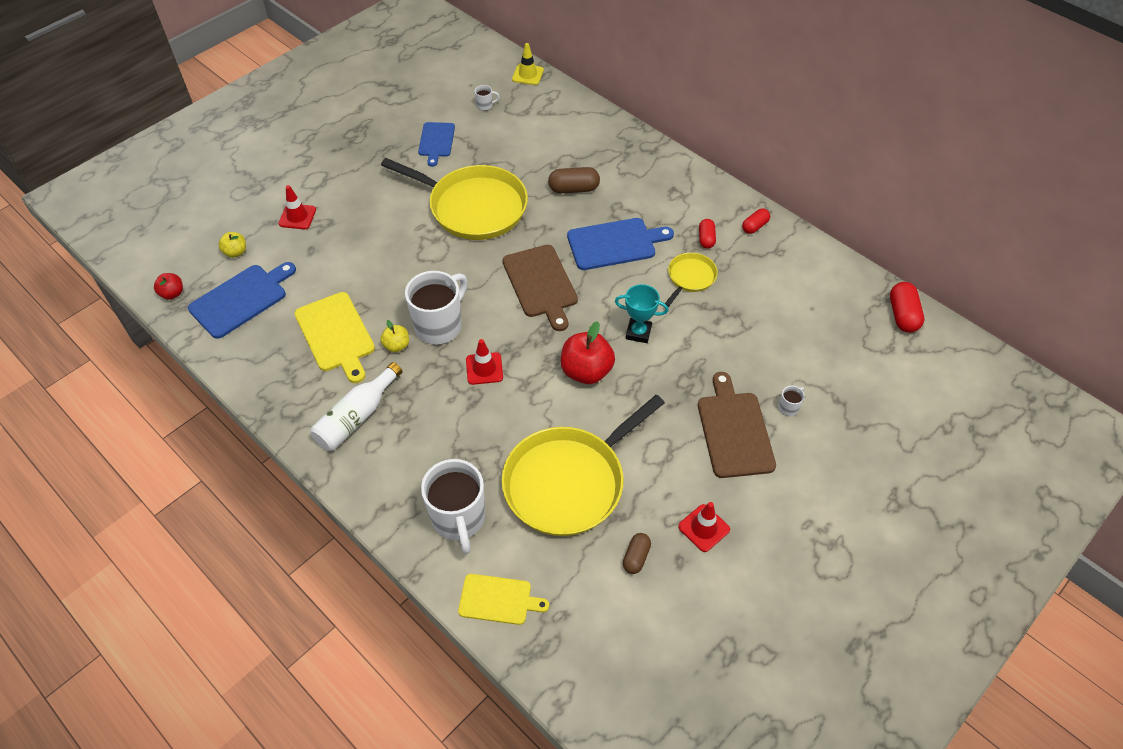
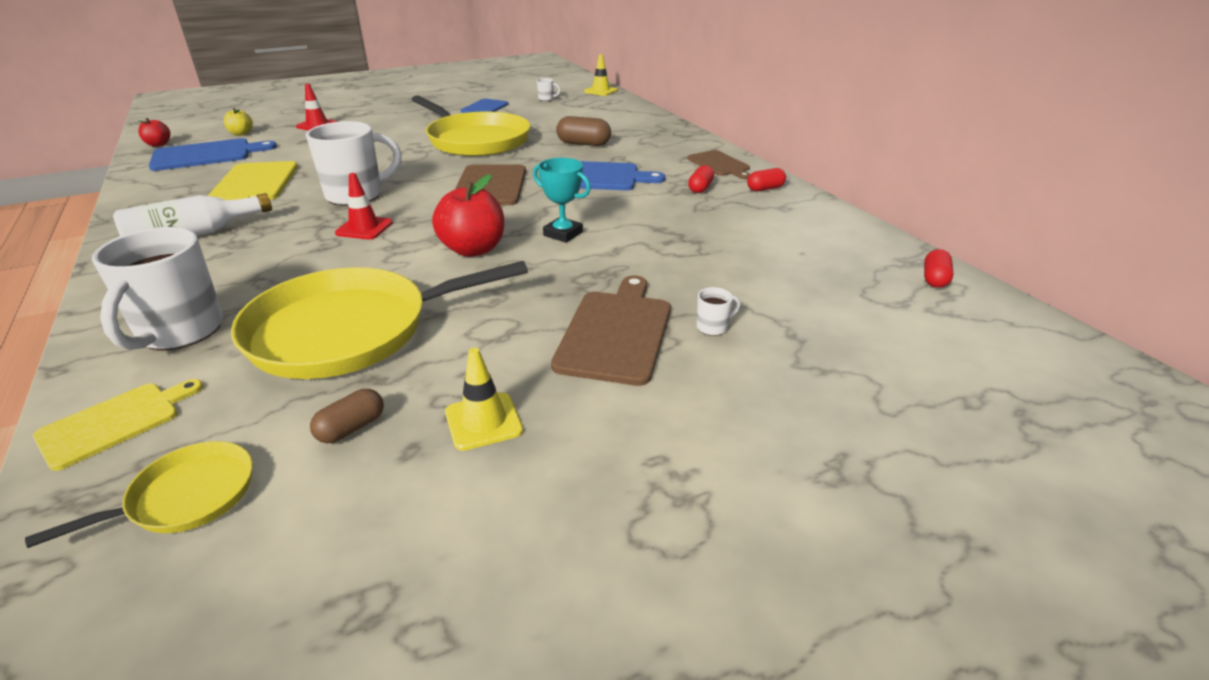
camera: 20 degrees right, 20 degrees down
yellow apple [380,320,409,352] -> none
yellow cutting board [458,574,549,625] -> yellow cutting board turned 75 degrees counterclockwise [33,379,203,471]
yellow pan [665,253,718,307] -> yellow pan moved to [25,441,253,548]
red traffic cone [678,502,730,552] -> yellow traffic cone [445,348,523,451]
red capsule [890,282,924,333] -> red capsule [924,249,953,288], size x0.64
none -> brown cutting board [688,150,750,179]

